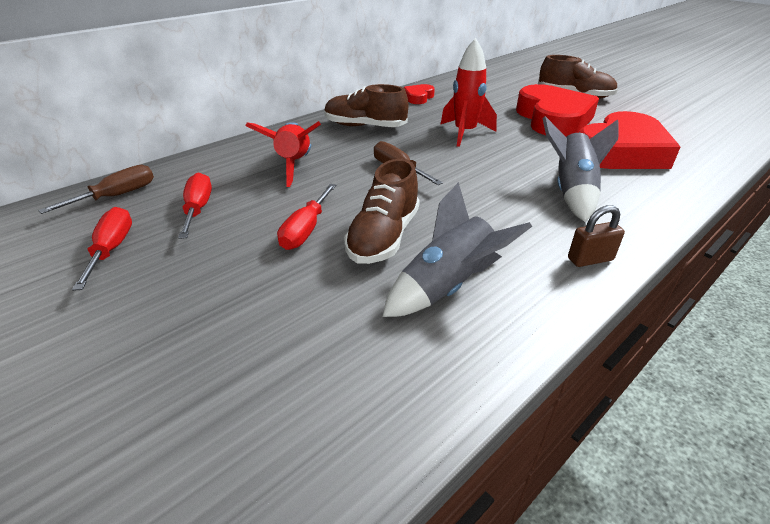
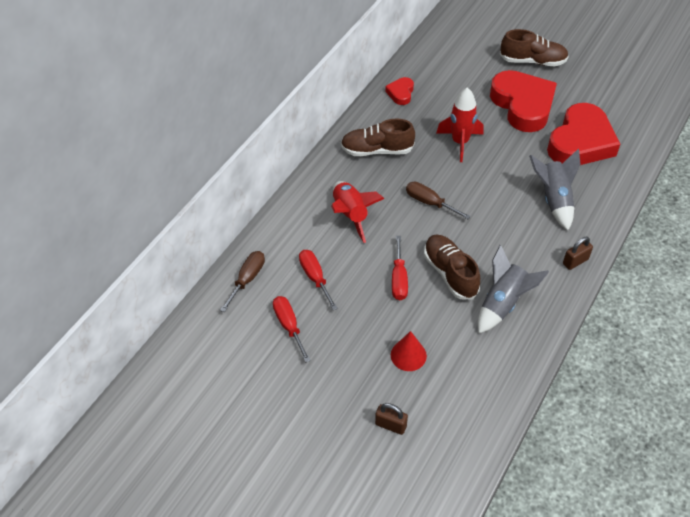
camera: 15 degrees left, 15 degrees up
brown shoe [344,159,420,264] -> brown shoe turned 150 degrees clockwise [424,235,480,300]
none -> brown padlock [375,403,408,435]
none -> red cone [391,331,427,371]

